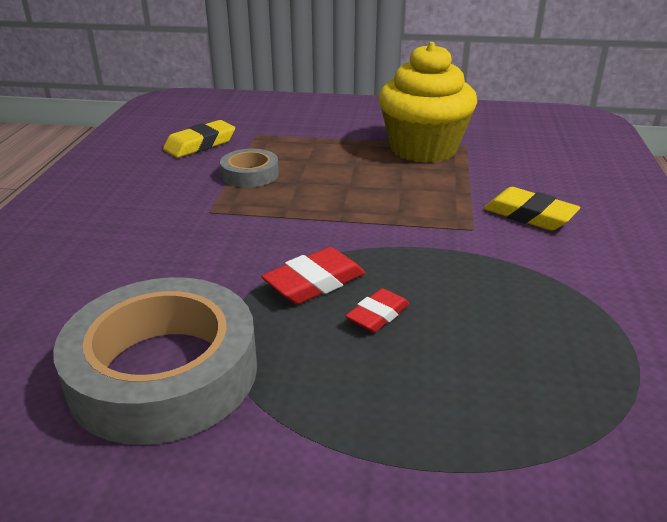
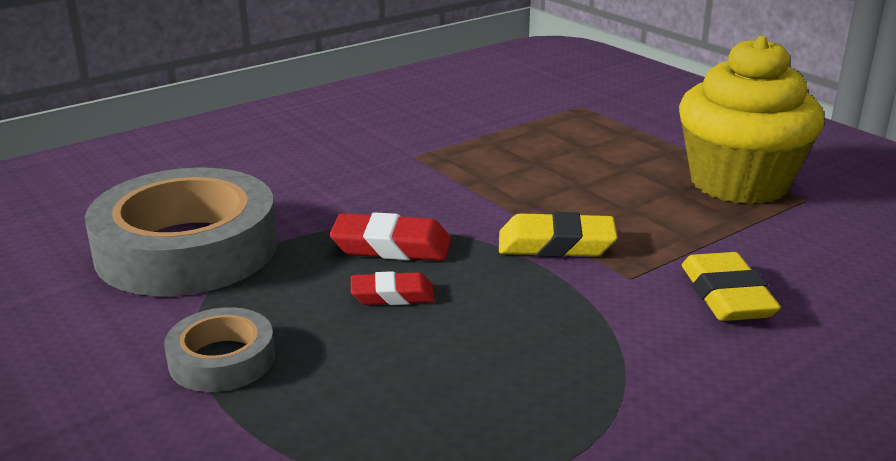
camera: 45 degrees right, 5 degrees down
yellow eraser [163,120,235,158] -> yellow eraser moved to [499,212,618,257]
grey tape [220,149,279,187] -> grey tape moved to [164,307,275,392]

